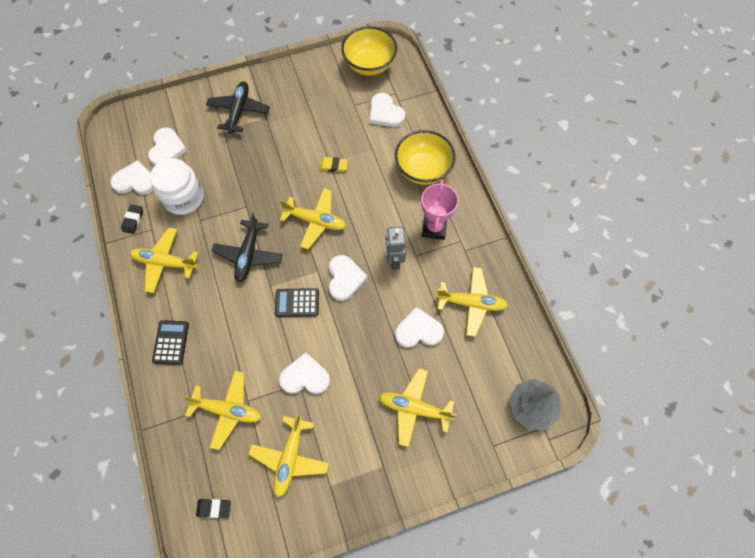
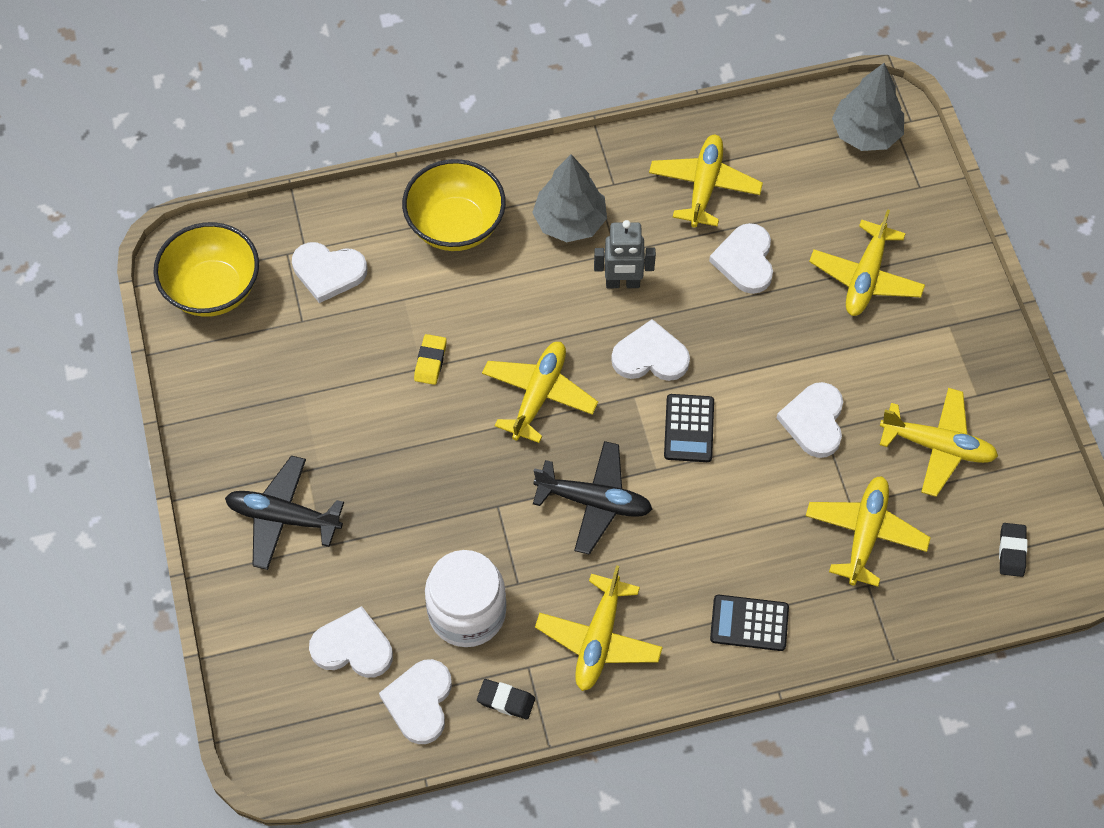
camera: 85 degrees left, 5 degrees down
white heart [370,93,405,127] -> white heart turned 45 degrees clockwise [292,242,368,303]
pink trophy [421,180,458,240] -> grey tree [532,154,607,242]

